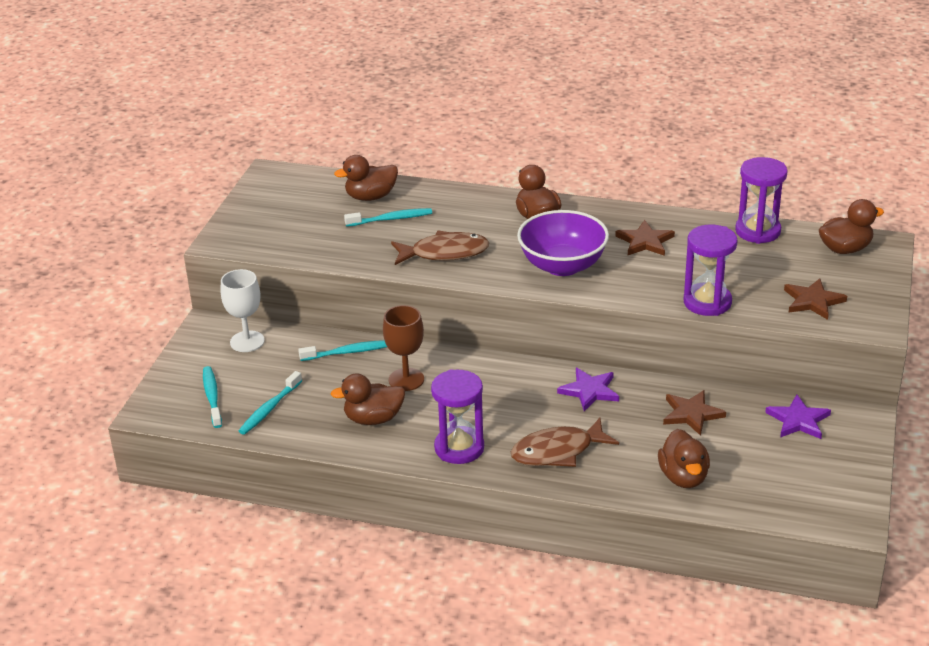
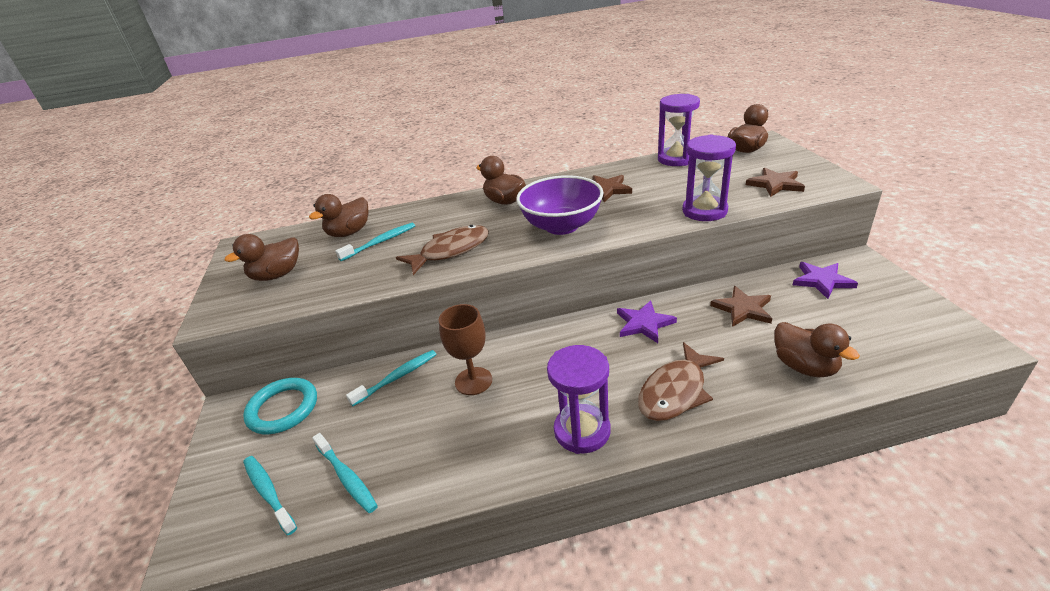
camera: 25 degrees left, 0 degrees up
white goblet [221,269,265,352] -> turquoise ring [243,378,317,434]
turquoise toothbrush [239,371,302,435] -> turquoise toothbrush turned 45 degrees counterclockwise [312,433,378,513]
brown duck [331,373,405,425] -> brown duck moved to [225,234,299,281]

